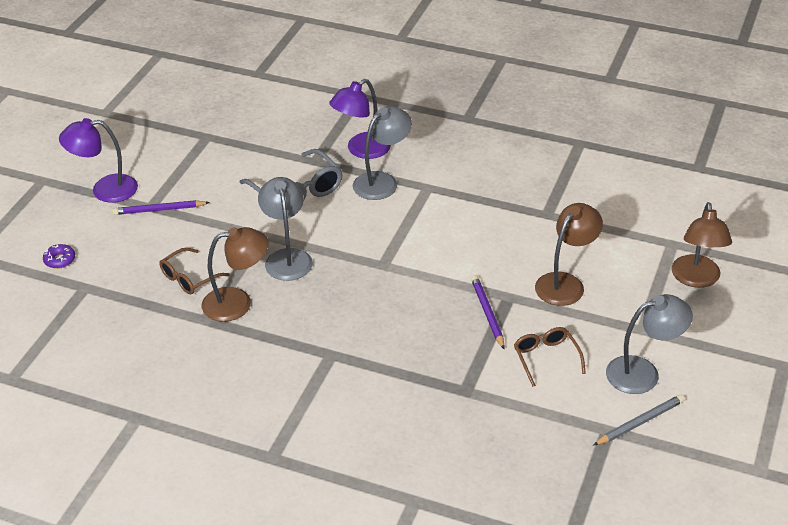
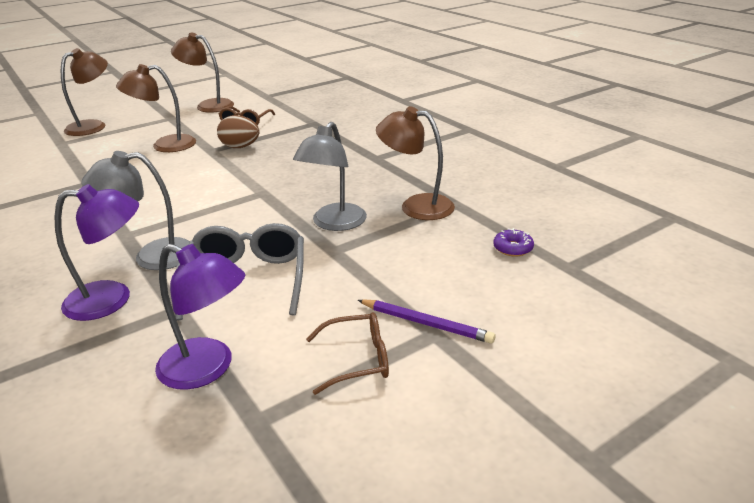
camera: 145 degrees left, 10 degrees down
purple donut [43,244,75,269] -> purple donut moved to [493,228,534,256]
purple lamp [59,118,138,203] -> purple lamp moved to [155,244,245,390]
brown glasses [159,248,229,294] -> brown glasses moved to [306,312,389,395]
purple pencil [471,275,505,349] -> brown egg [217,115,260,148]
grey pencil [593,395,685,446] -> none
grey lamp [606,294,693,394] -> brown lamp [171,33,234,113]

